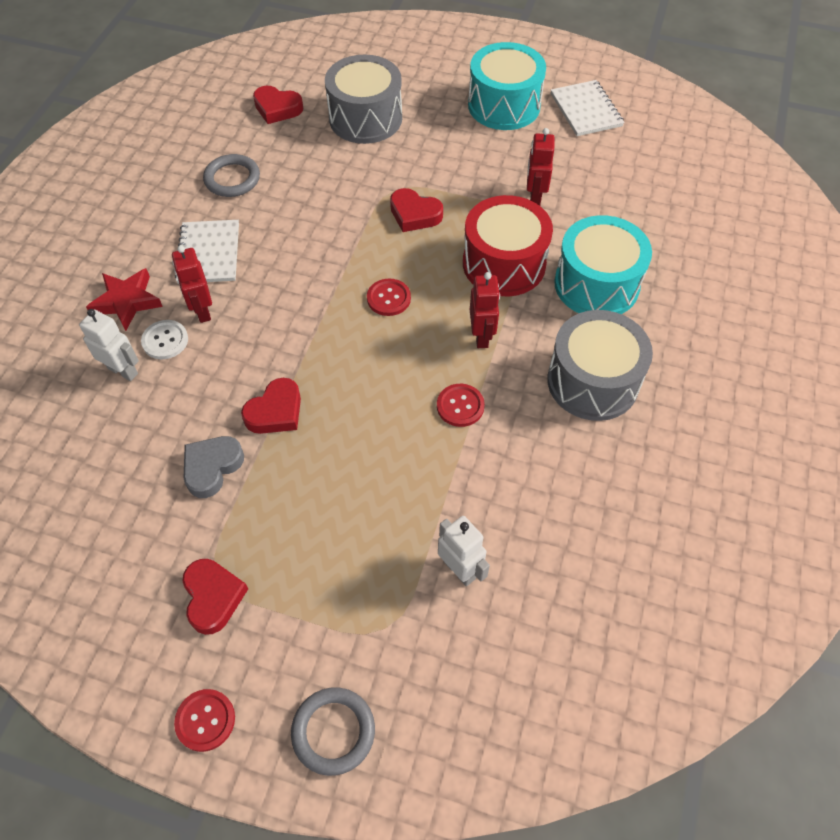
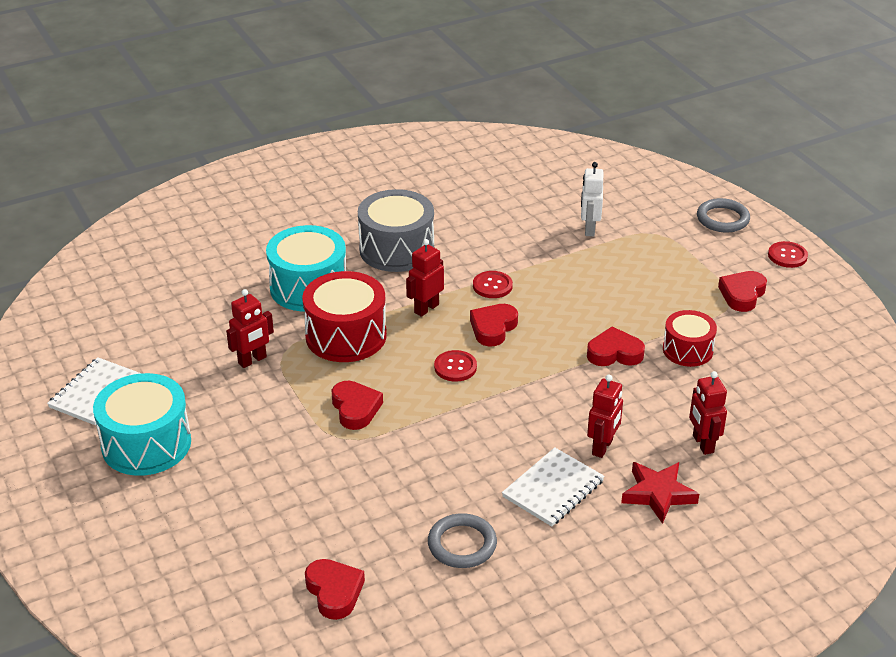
camera: 135 degrees left, 20 degrees down
white robot [79,309,139,381] -> red robot [689,371,727,455]
white button [141,320,188,360] -> none
grey heart [184,436,244,498] -> red drum [663,310,717,367]
grey drum [325,55,402,144] -> none
none -> red heart [470,304,518,346]

